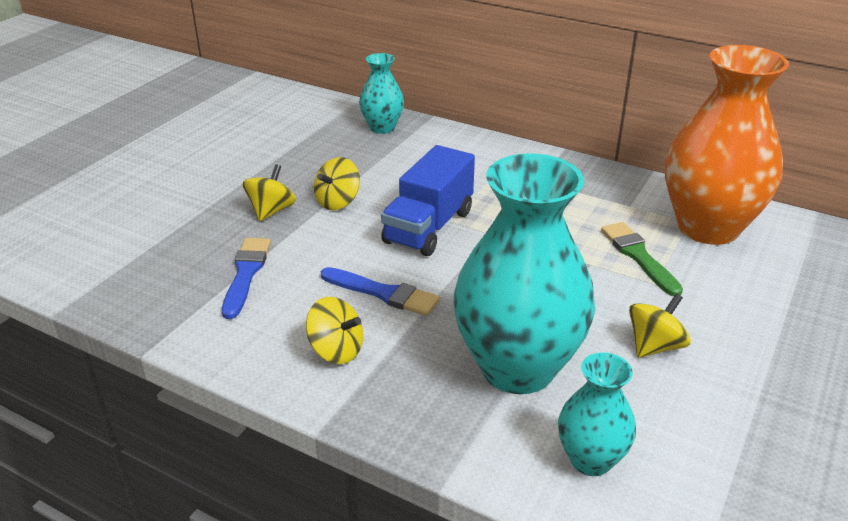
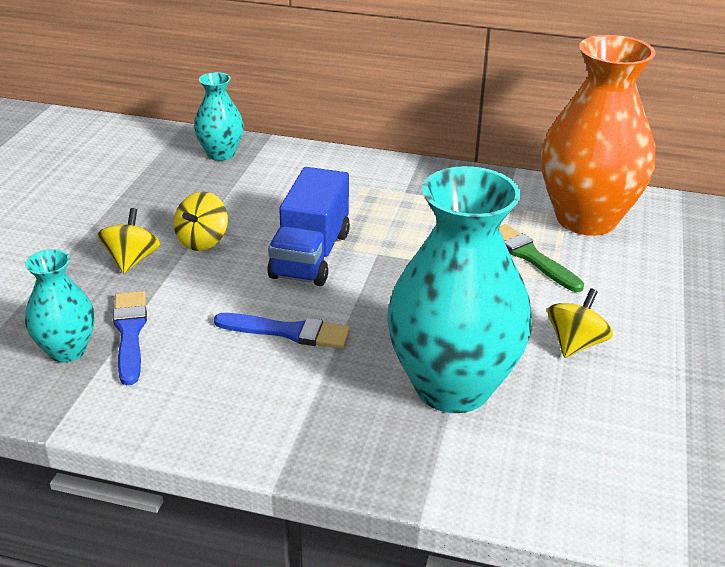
camera: 15 degrees left, 0 degrees up
yellow spinning top [306,297,363,364] -> none
turquoise vase [558,352,636,476] -> turquoise vase moved to [25,249,95,363]

